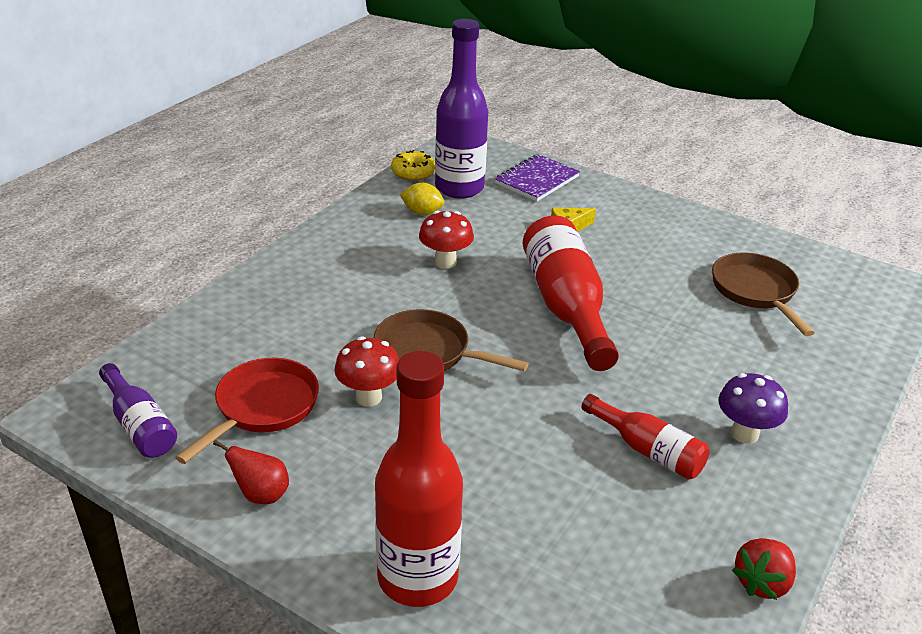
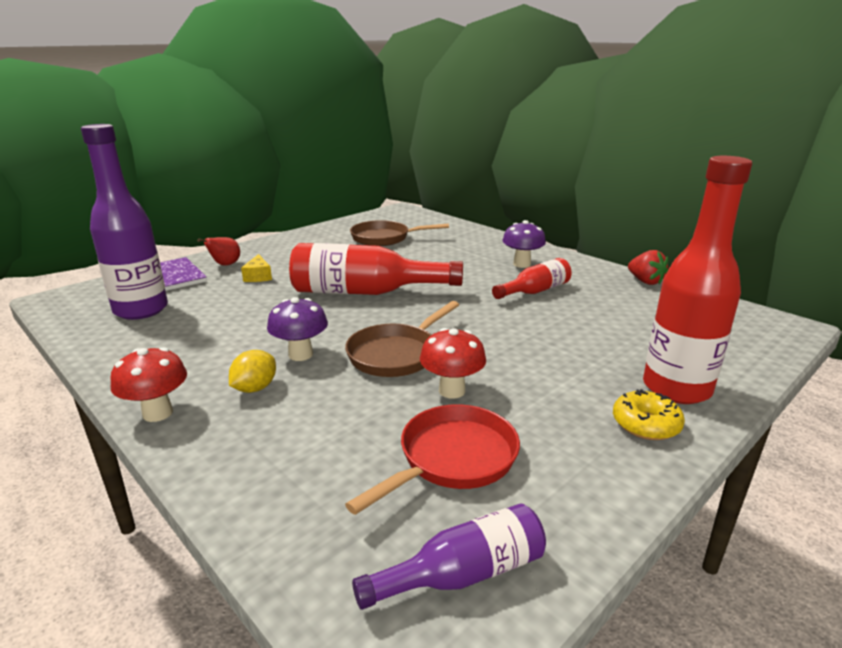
camera: 75 degrees left, 10 degrees down
red pan [175,358,319,464] -> red pan turned 90 degrees clockwise [345,404,520,515]
red pear [213,440,289,504] -> red pear moved to [197,237,240,265]
yellow donut [391,150,435,181] -> yellow donut moved to [613,389,685,440]
yellow lemon [400,183,444,215] -> yellow lemon moved to [229,350,276,393]
red mushroom [419,211,474,269] -> red mushroom moved to [111,347,187,422]
none -> purple mushroom [267,297,328,361]

